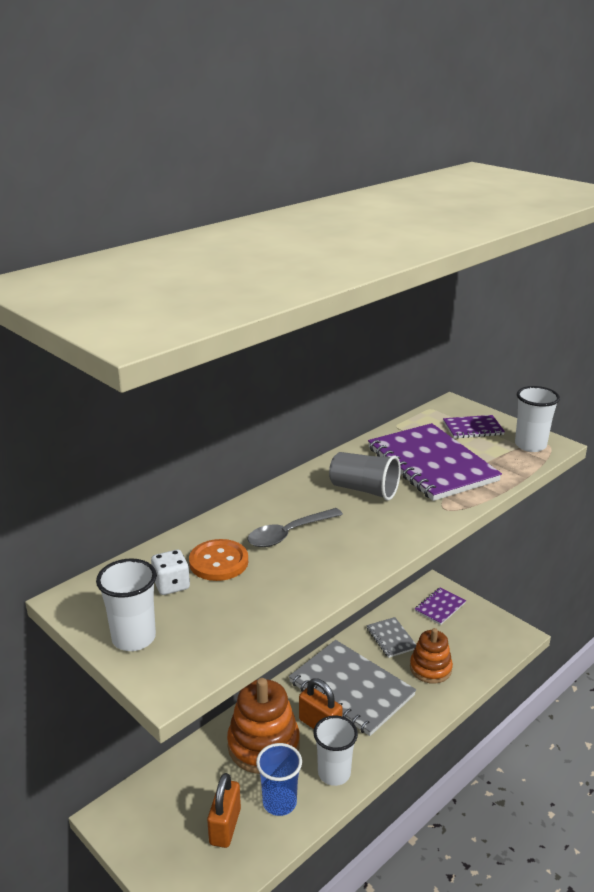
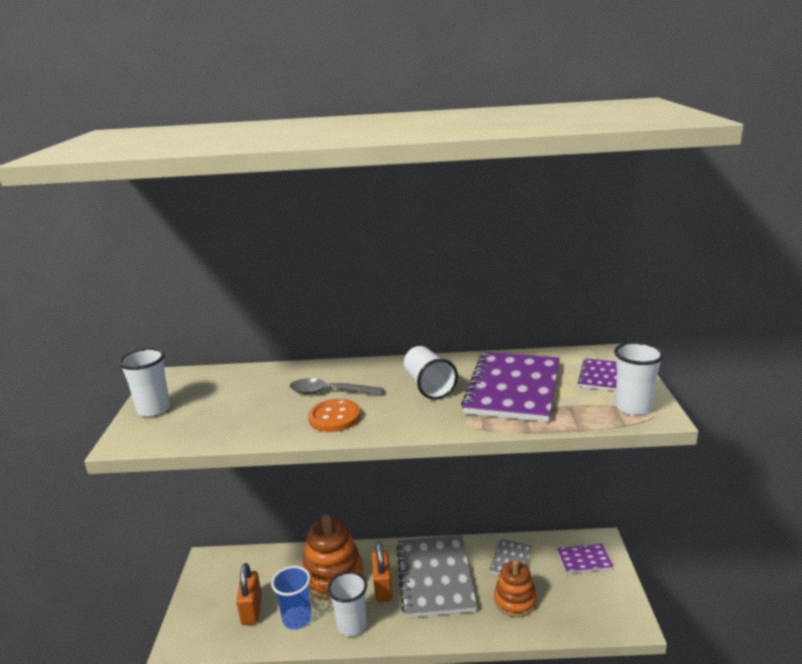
camera: 45 degrees right, 5 degrees down
white dice [151,550,190,595] -> none
orange button [189,539,248,581] -> orange button moved to [308,399,361,432]
orange padlock [207,773,241,848] -> orange padlock turned 60 degrees counterclockwise [236,563,262,625]
grey cup [329,452,401,501] -> white cup [404,346,458,400]
purple notebook [443,415,505,439] -> purple notebook turned 75 degrees clockwise [578,358,617,391]

